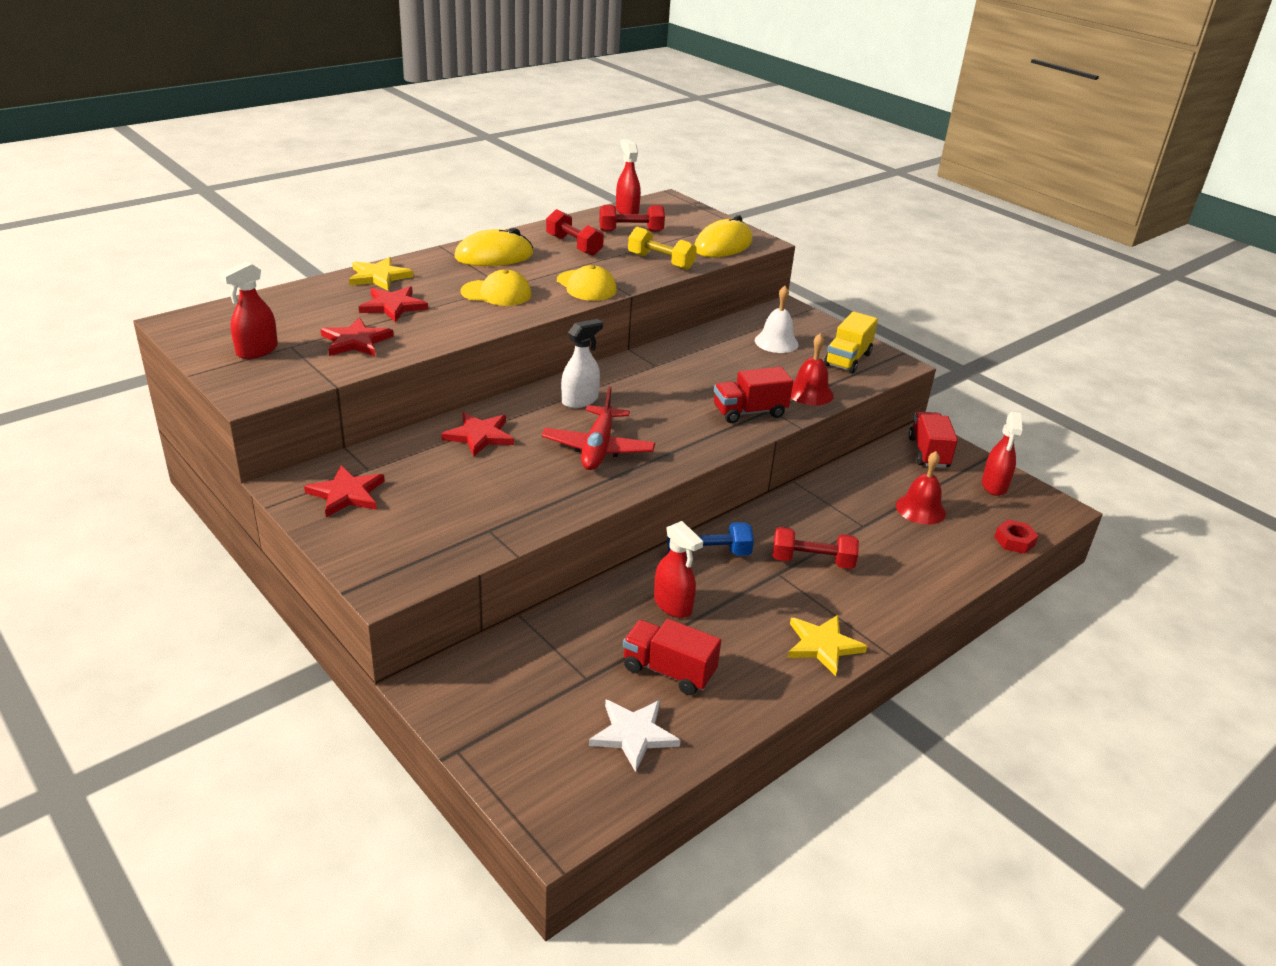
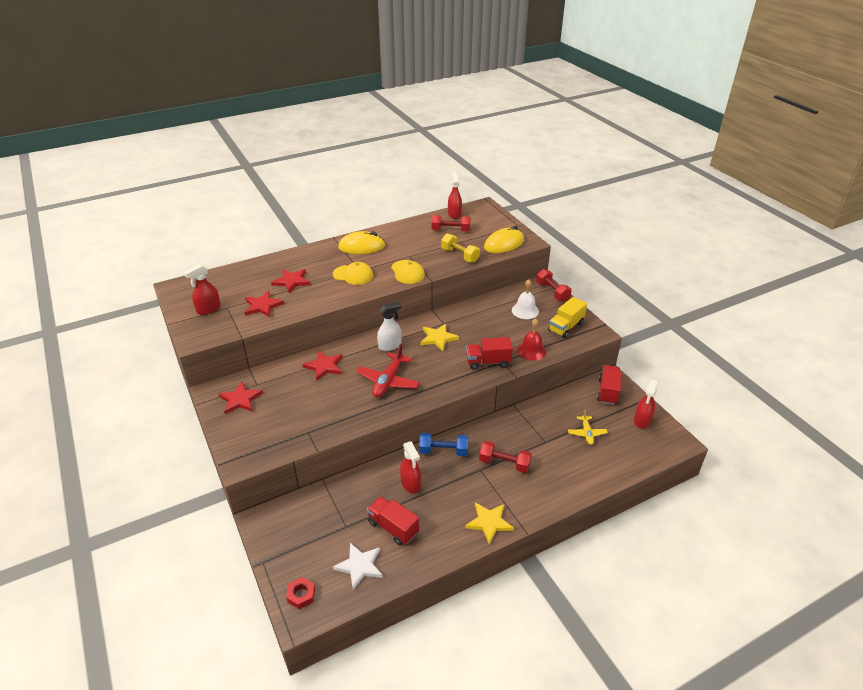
camera: 15 degrees right, 5 degrees up
yellow star [349,257,413,291] -> yellow star moved to [420,324,459,351]
red dumbbell [546,209,604,256] -> red dumbbell moved to [536,269,572,302]
red bell [896,451,946,525] -> yellow plane [568,410,608,445]
red nut [994,520,1038,554] -> red nut moved to [286,577,315,609]

